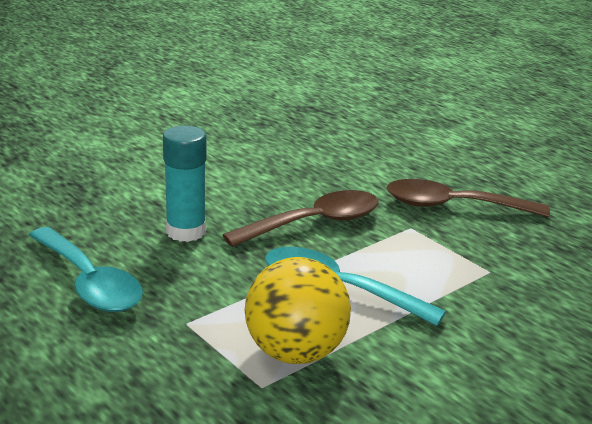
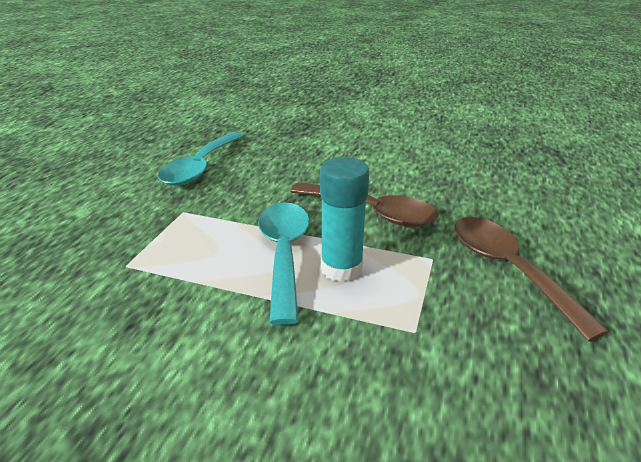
camera: 60 degrees right, 5 degrees up
turquoise glue stick [163,126,206,242] -> turquoise glue stick moved to [320,157,369,282]
yellow ball [245,257,351,364] -> none

